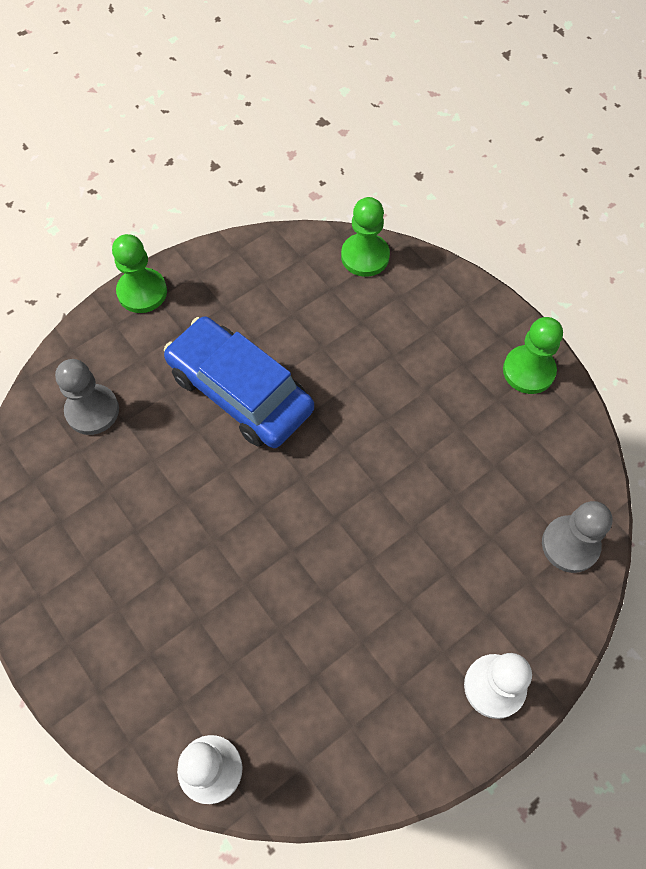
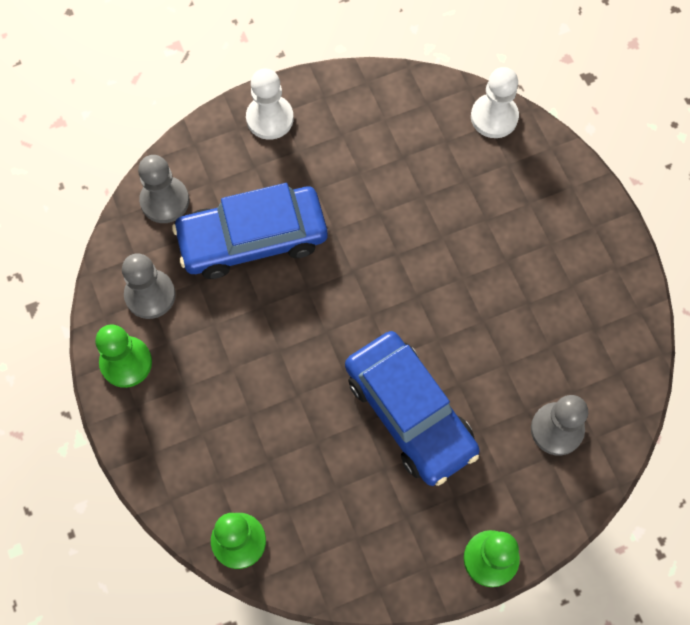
camera: 165 degrees left, 5 degrees up
none -> grey pawn [122,253,176,319]
none -> blue car [172,183,328,279]

